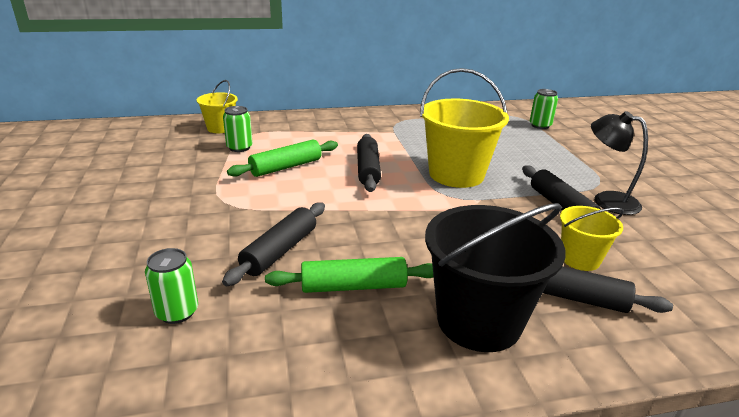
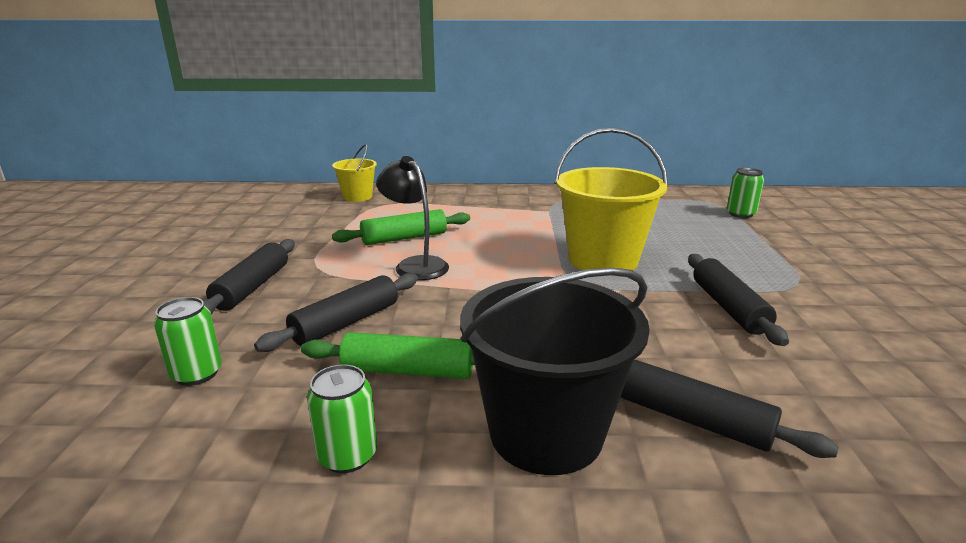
camera: 15 degrees right, 5 degrees down
green can [223,106,252,152] -> green can moved to [307,364,377,473]
black rolling pin [357,134,381,192] -> black rolling pin moved to [203,239,295,314]
yellow bucket [560,206,624,271] -> none
black lamp [591,111,648,215] -> black lamp moved to [376,156,449,280]

